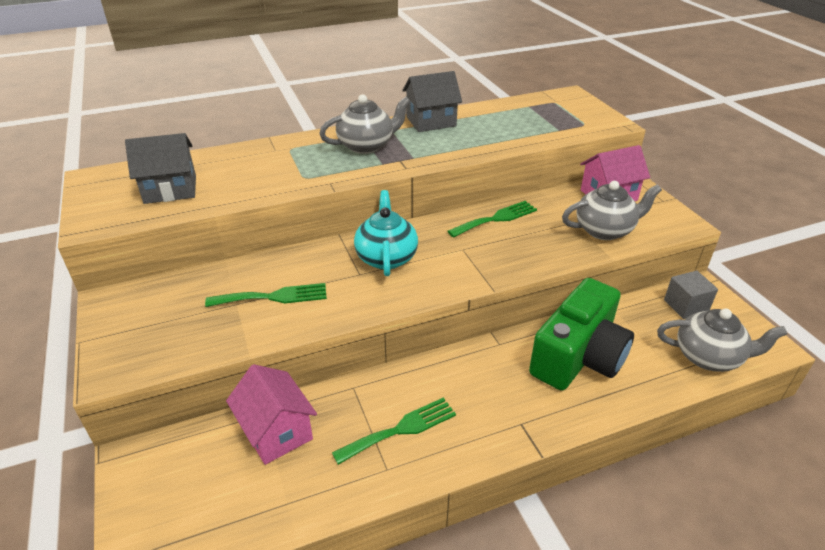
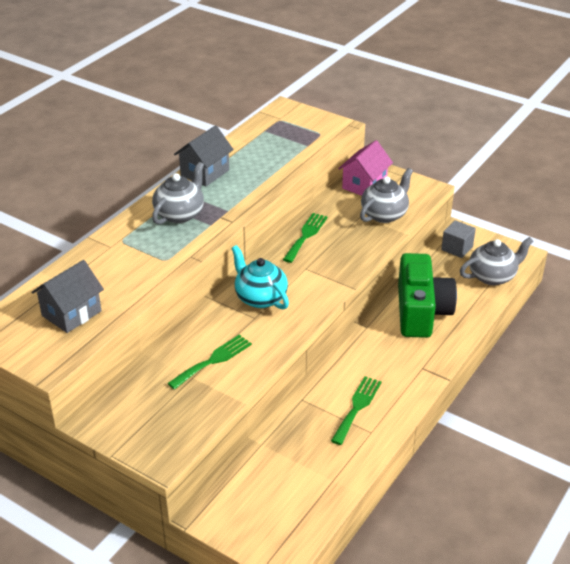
camera: 35 degrees left, 0 degrees up
pink house [226,364,317,465] -> none

